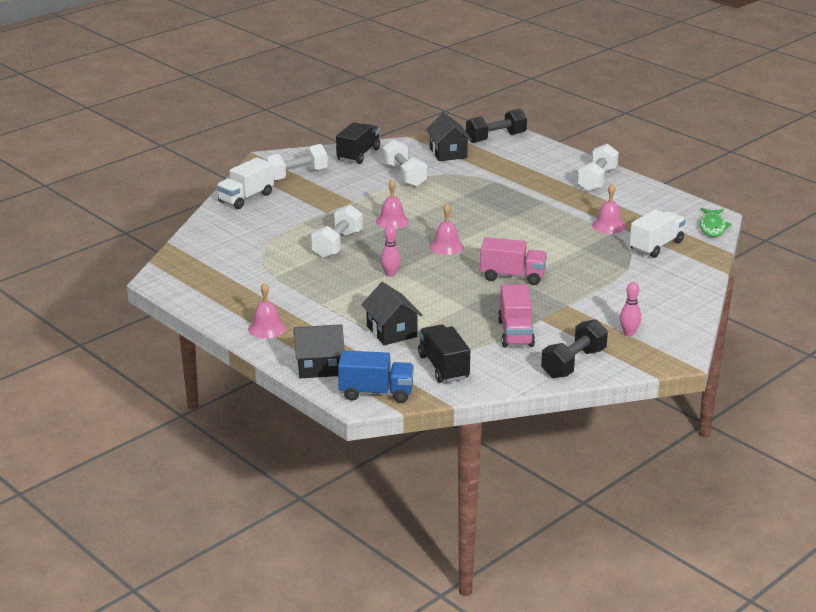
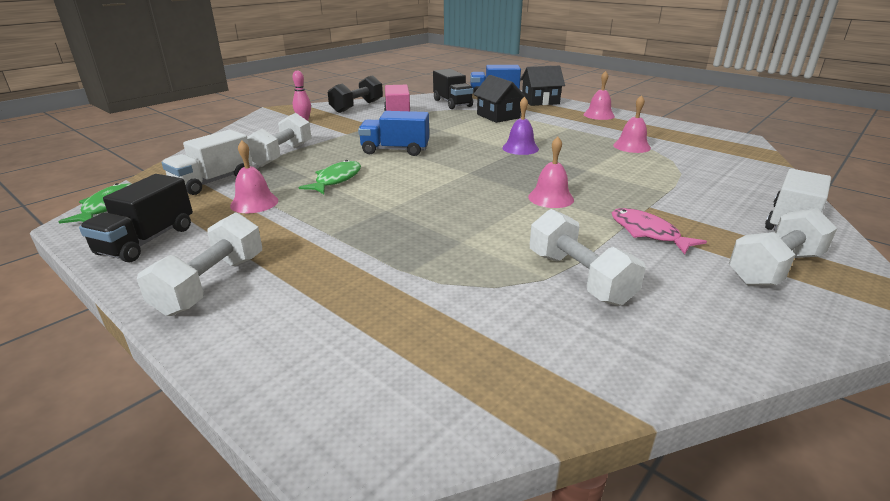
camera: 175 degrees right, 0 degrees up
white dumbbell [311,205,363,258] -> white dumbbell moved to [247,113,312,167]
black truck [336,122,380,164] -> black truck moved to [79,174,193,262]
pink bowling pin [381,225,401,277] -> purple bell [502,97,539,155]
black house [426,112,472,161] -> none
pink bell [429,204,464,255] -> pink bell moved to [613,95,651,153]
black dumbbell [466,109,527,143] -> none
pink truck [480,237,547,285] -> blue truck [358,111,429,156]
none -> green fish [298,160,361,194]
none -> pink fish [612,208,707,254]

